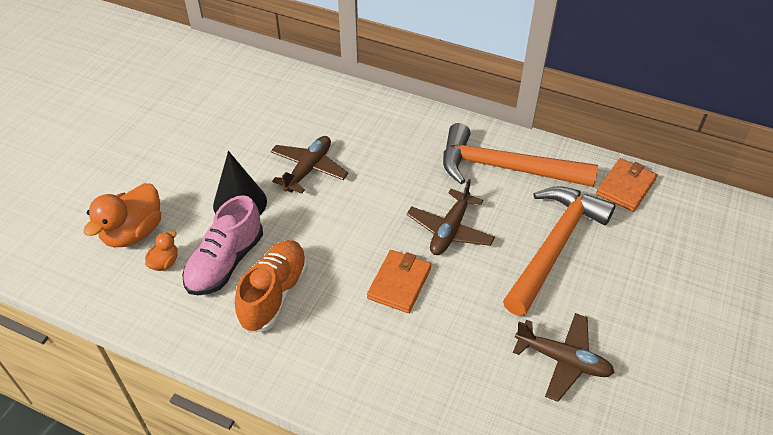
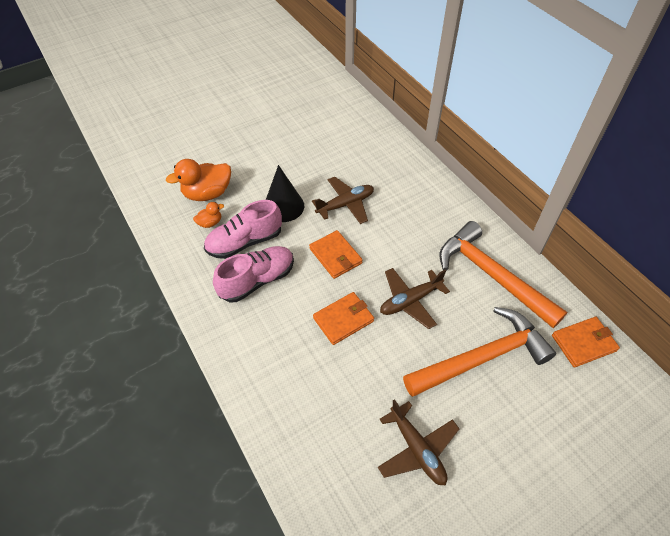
camera: 35 degrees right, 5 degrees up
orange shoe [235,240,308,333] -> pink shoe [213,246,294,302]
none -> orange wallet [309,230,362,279]

